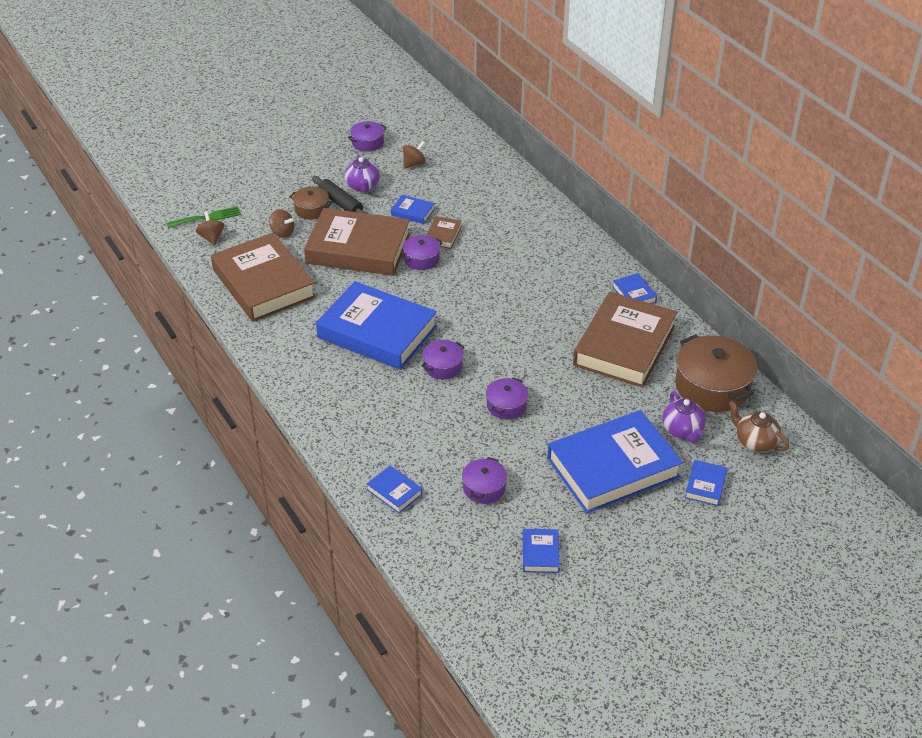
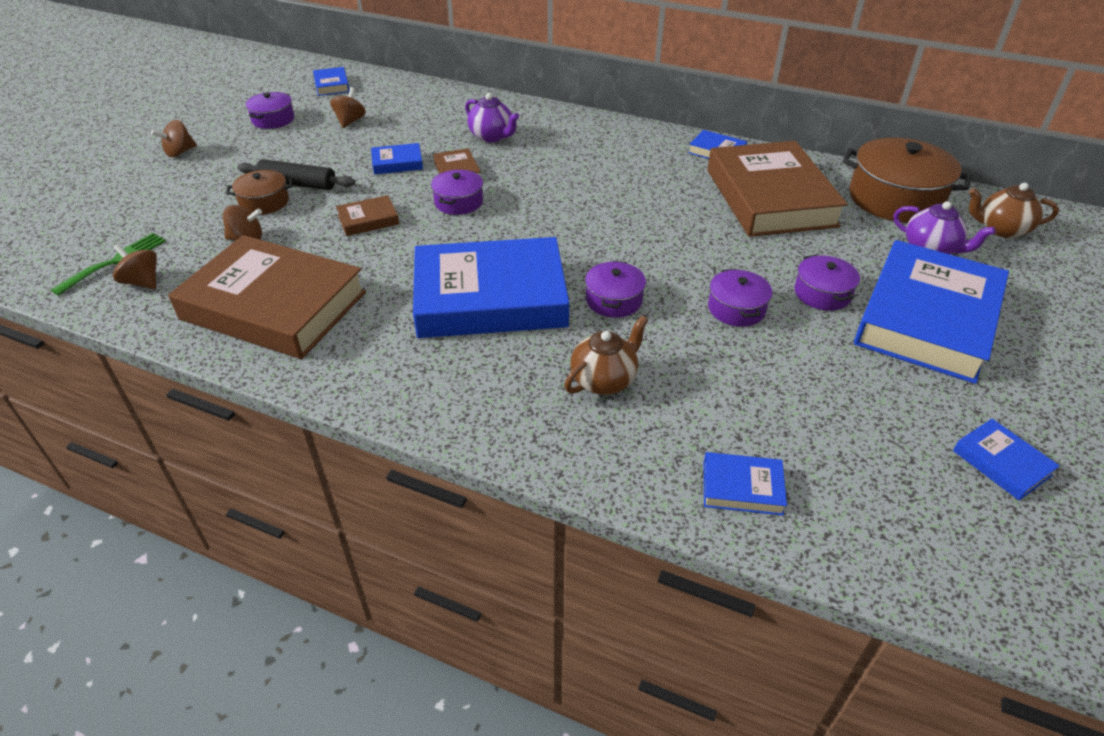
camera: 35 degrees left, 0 degrees up
brown book [304,208,410,276] -> brown book [336,195,399,236], size x0.41
purple teapot [345,155,380,193] -> purple teapot moved to [465,93,519,142]
purple pot [462,457,507,504] -> purple pot moved to [795,255,860,311]
blue book [685,460,728,506] -> blue book moved to [313,67,350,96]
none -> brown spinning top [151,120,197,157]
none -> brown teapot [564,315,648,395]

